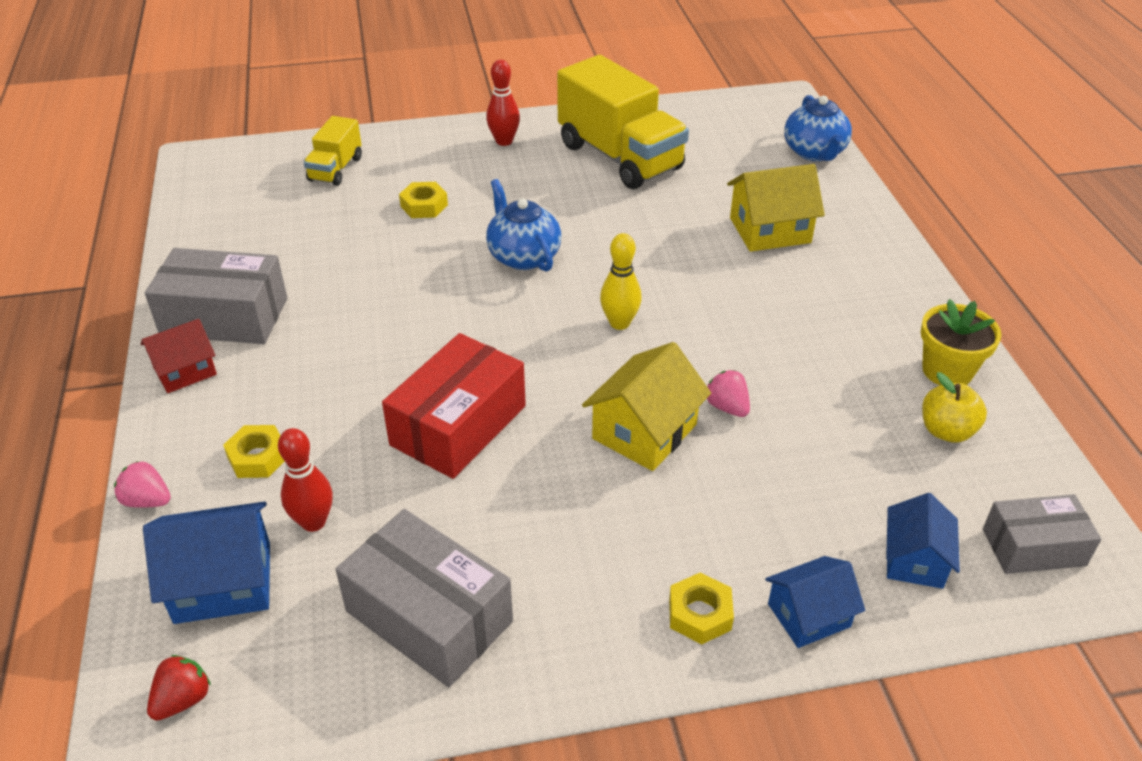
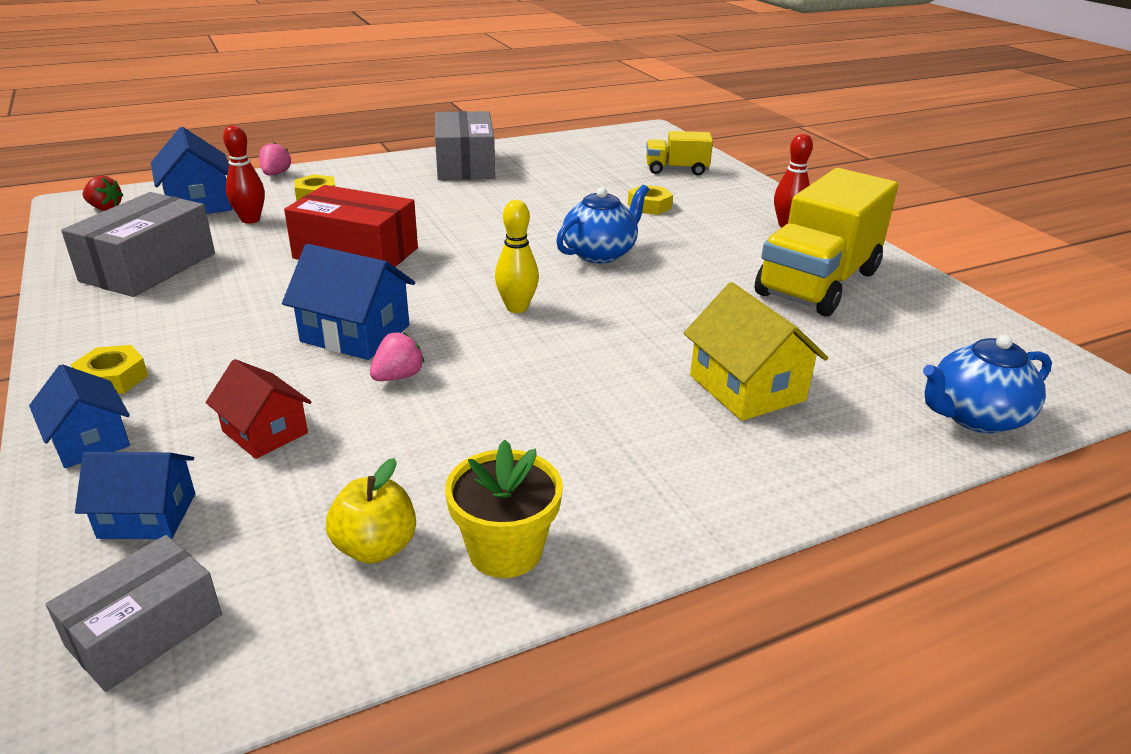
camera: 75 degrees right, 10 degrees down
red house [141,319,217,393] -> red house moved to [205,359,312,459]
yellow house [582,342,711,471] -> blue house [282,244,415,360]
grey box [983,494,1101,574] -> grey box turned 60 degrees clockwise [46,535,222,692]

